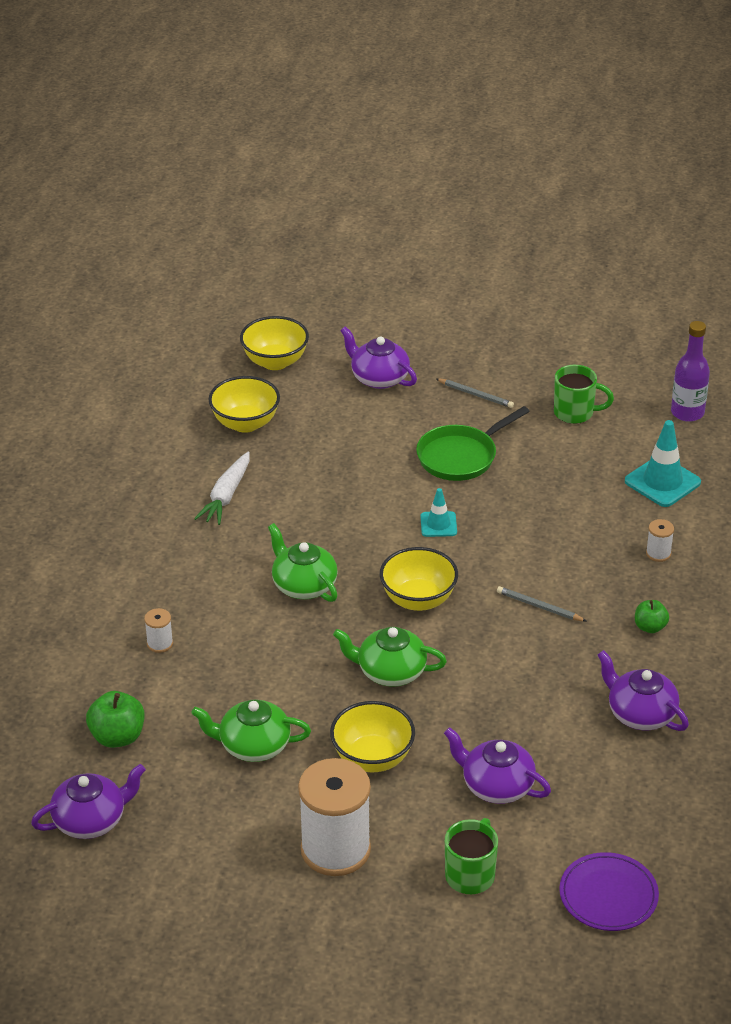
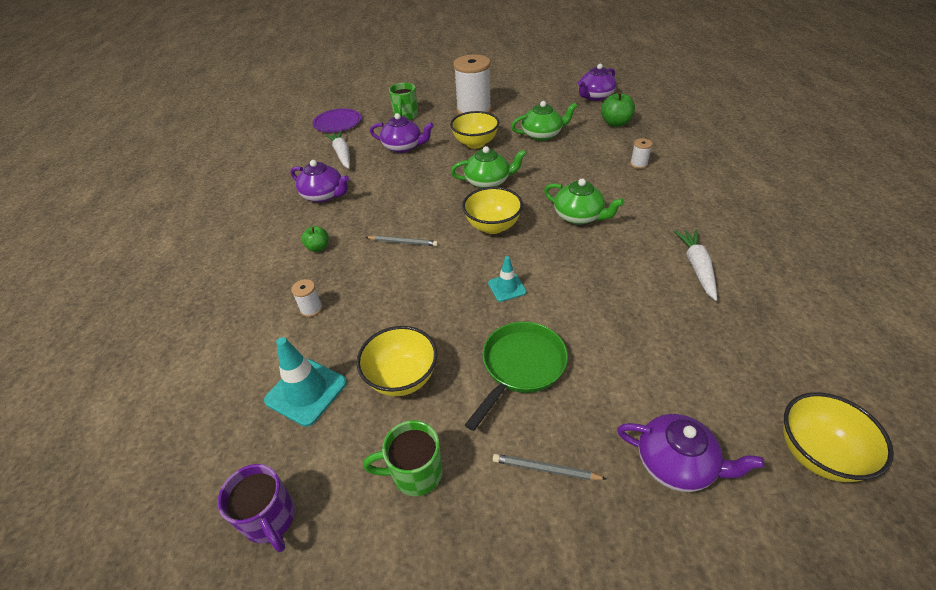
camera: 165 degrees right, 5 degrees up
yellow bowl [208,376,280,433] -> yellow bowl moved to [356,326,437,396]
purple bottle [671,321,710,422] -> purple mug [217,464,295,552]
none -> white carrot [325,131,350,169]

